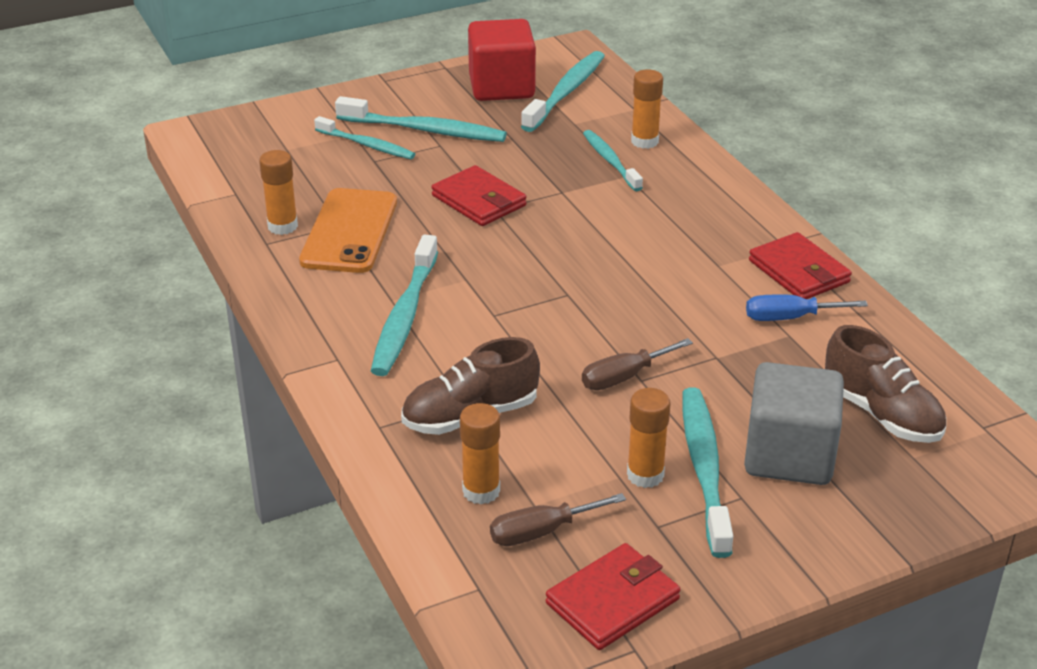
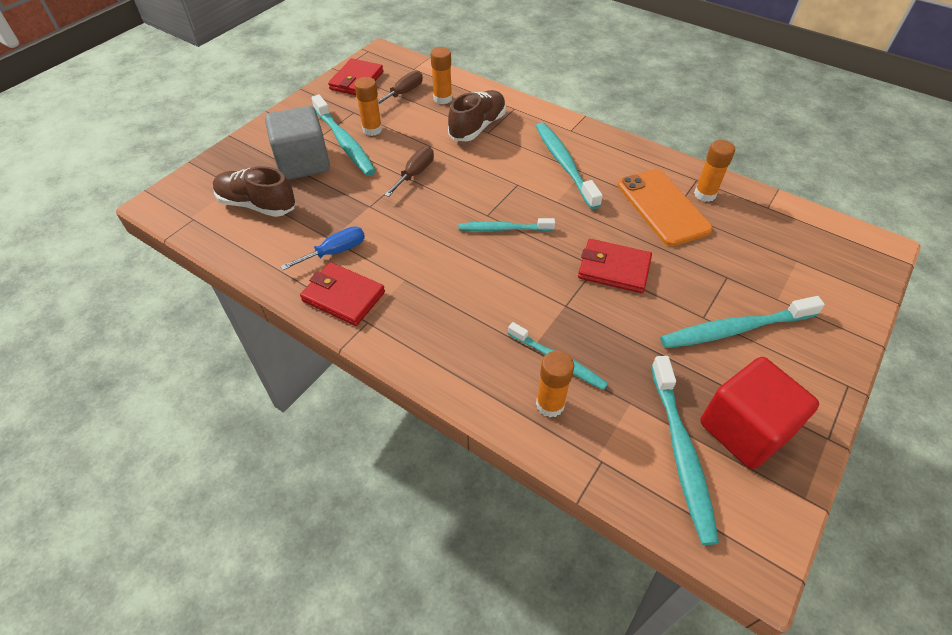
camera: 150 degrees right, 15 degrees up
turquoise toothbrush [314,116,415,159] -> turquoise toothbrush moved to [459,218,555,231]

